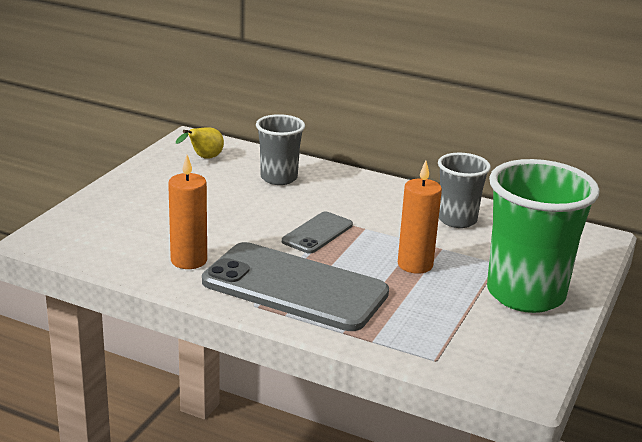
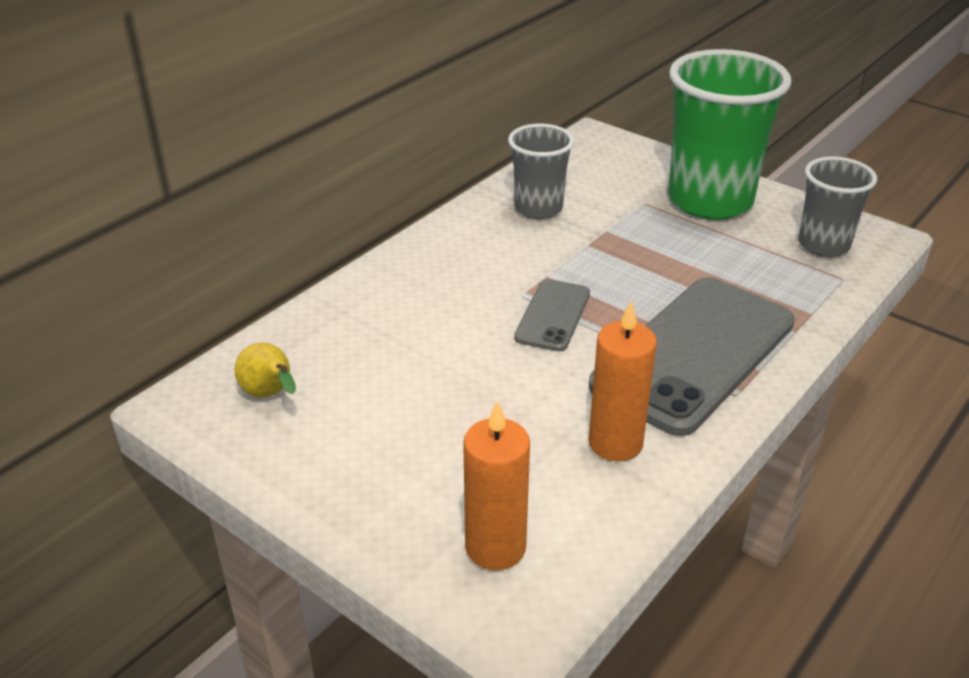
camera: 75 degrees left, 10 degrees up
grey cup [256,114,305,185] -> grey cup moved to [798,156,877,257]
grey phone [282,211,353,254] -> grey phone turned 60 degrees clockwise [514,279,590,351]
orange candle [398,161,442,274] -> orange candle moved to [463,401,530,570]

